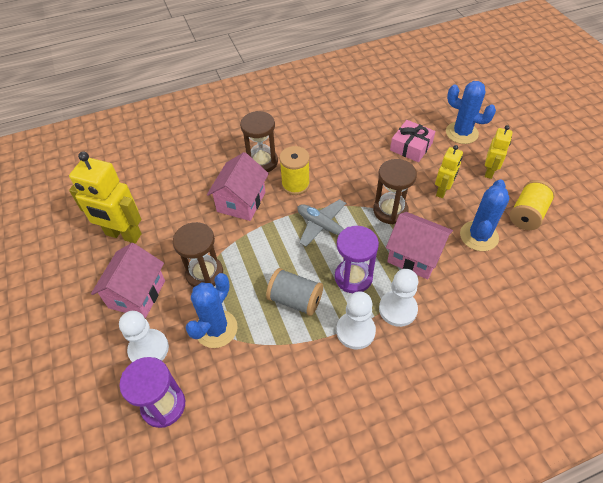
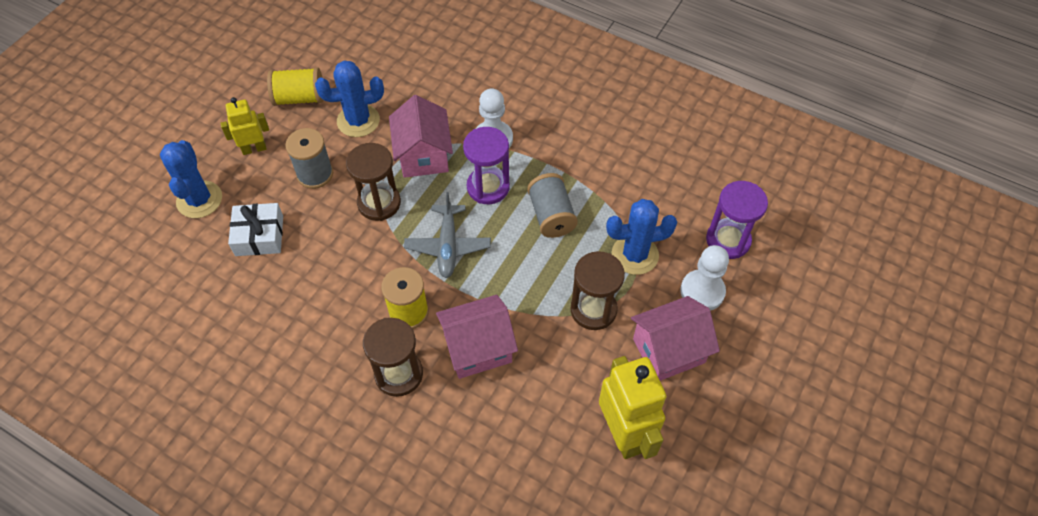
camera: 130 degrees left, 5 degrees up
white pawn [336,291,376,349] -> none
pink gift [390,120,435,162] -> white gift [228,203,283,256]
yellow robot [435,145,463,198] -> grey spool [285,128,333,189]

